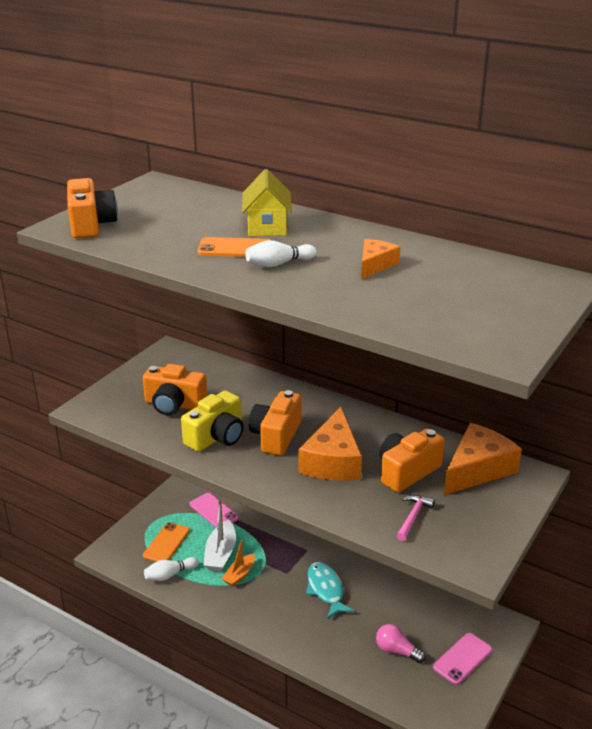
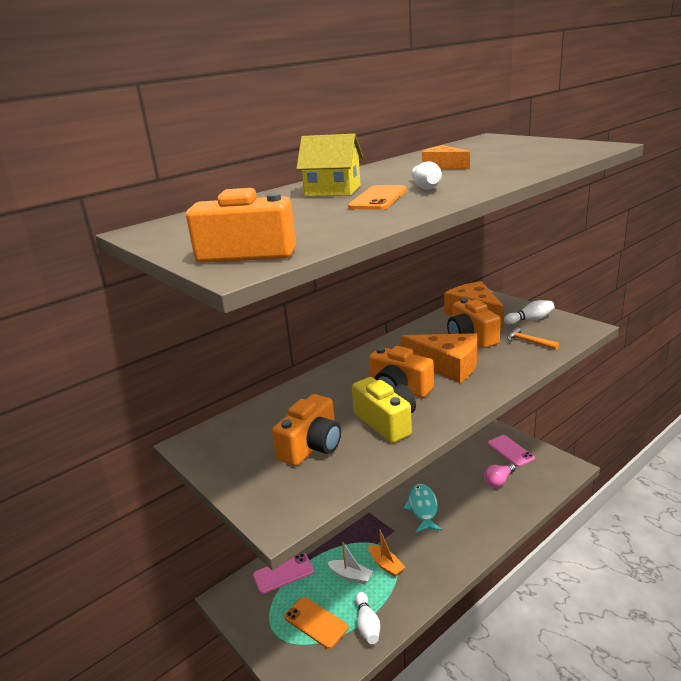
camera: 70 degrees left, 5 degrees down
white boat [204,500,236,572] -> white boat [327,542,373,584], size x0.66
turquoise fish [306,562,355,619] -> turquoise fish turned 90 degrees clockwise [403,484,442,533]
pink hammer [396,495,435,541] -> orange hammer [507,327,559,350]
none -> white bowling pin [504,300,555,324]

